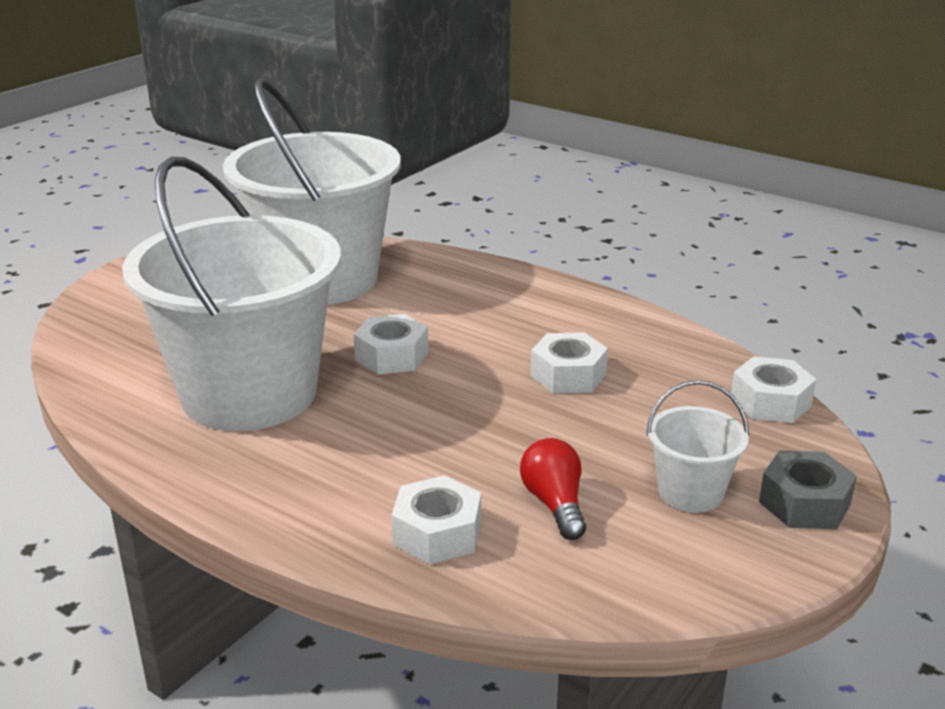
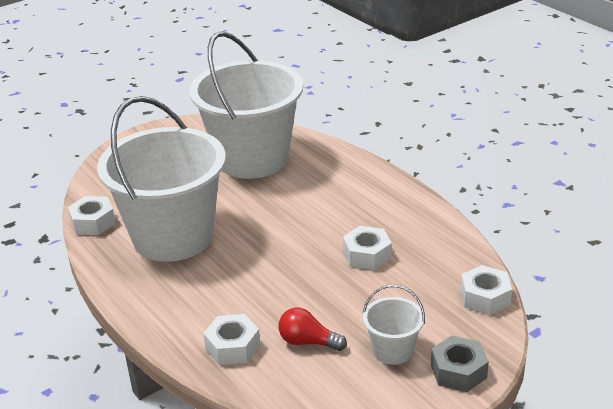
camera: 20 degrees right, 5 degrees up
white nut [354,314,428,375] -> white nut moved to [68,196,116,235]
red light bulb [520,438,586,540] -> red light bulb turned 75 degrees counterclockwise [279,307,347,351]

